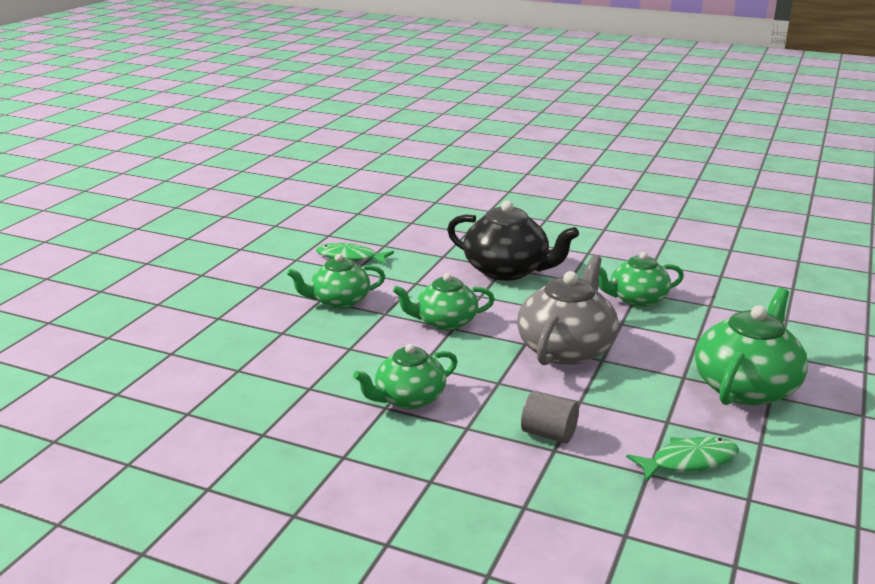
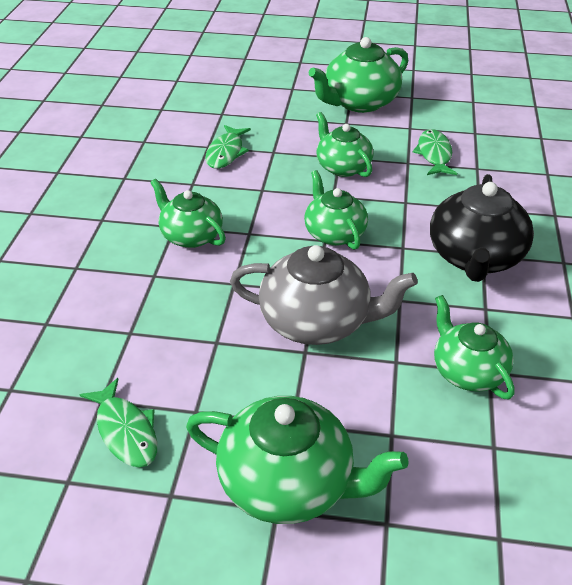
camera: 75 degrees right, 15 degrees up
grey cylinder [521,391,579,444] -> none
none -> green fish [205,125,251,169]
none -> green teapot [309,37,408,113]

